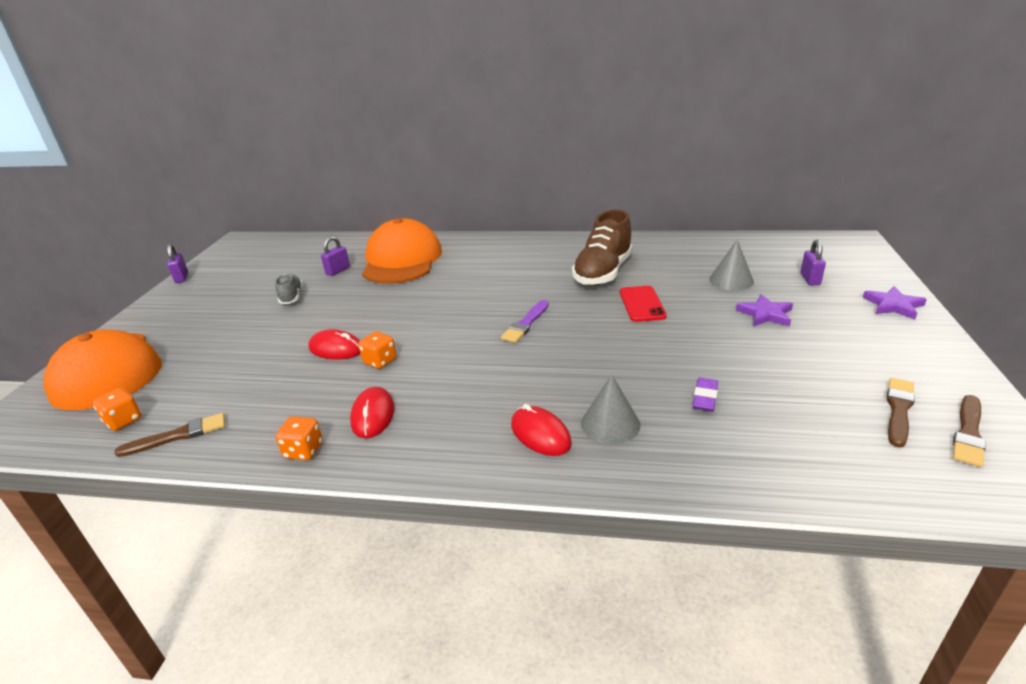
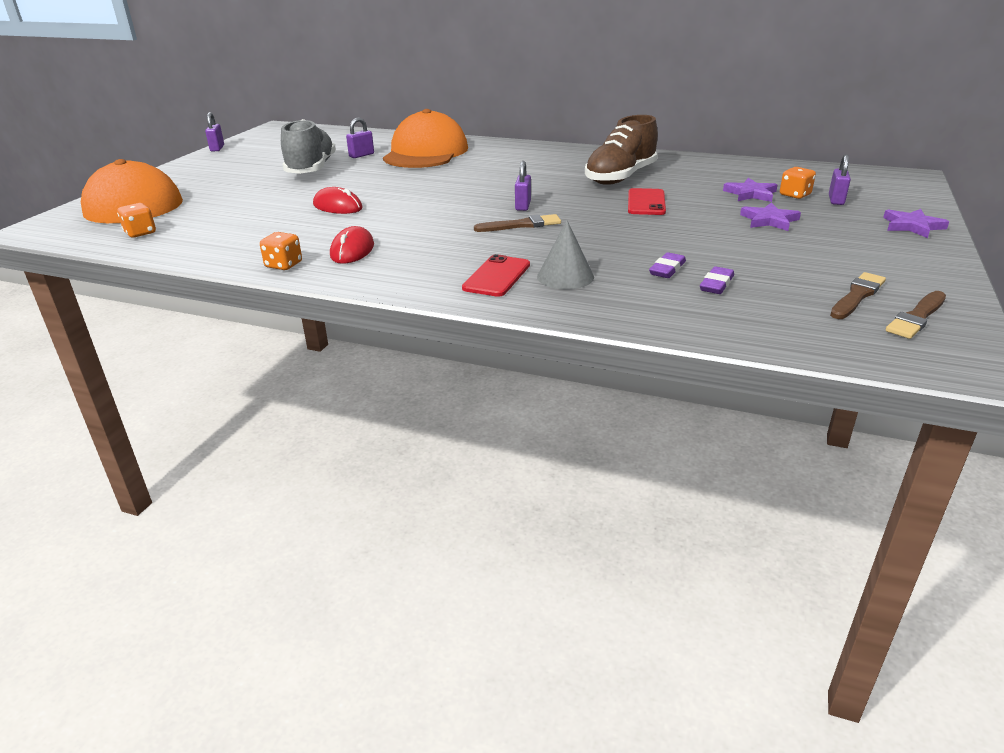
camera: 10 degrees right, 0 degrees up
brown brush [114,413,225,457] -> brown brush moved to [474,214,561,232]
grey shoe [275,274,302,304] -> grey shoe [281,119,336,174], size x1.94
orange dice [358,331,397,369] -> orange dice moved to [780,167,816,199]
purple brush [501,300,549,343] -> purple padlock [515,161,531,211]
red mouse [511,404,572,456] -> red phone [462,254,530,297]
grey cone [709,239,754,291] -> purple star [723,178,777,202]
none -> purple eraser [700,266,734,294]

